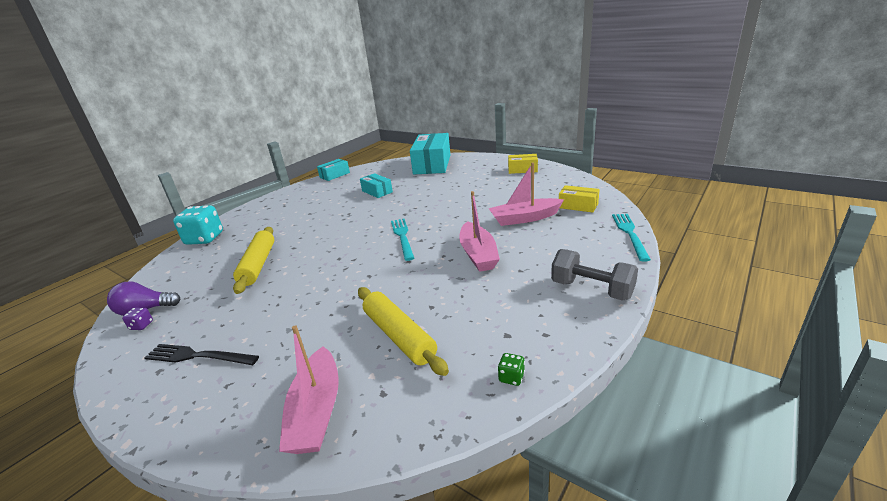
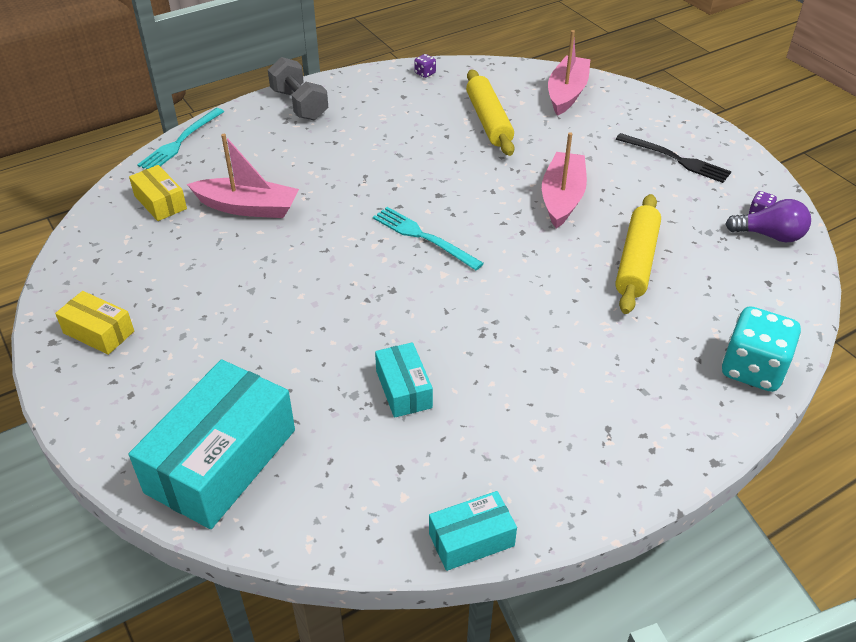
camera: 160 degrees left, 15 degrees up
turquoise fork [391,219,414,261] -> turquoise fork turned 120 degrees clockwise [373,207,484,270]
pink boat [459,191,500,272] -> pink boat moved to [542,132,587,228]
green dice [498,353,525,386] -> purple dice [414,54,436,78]

